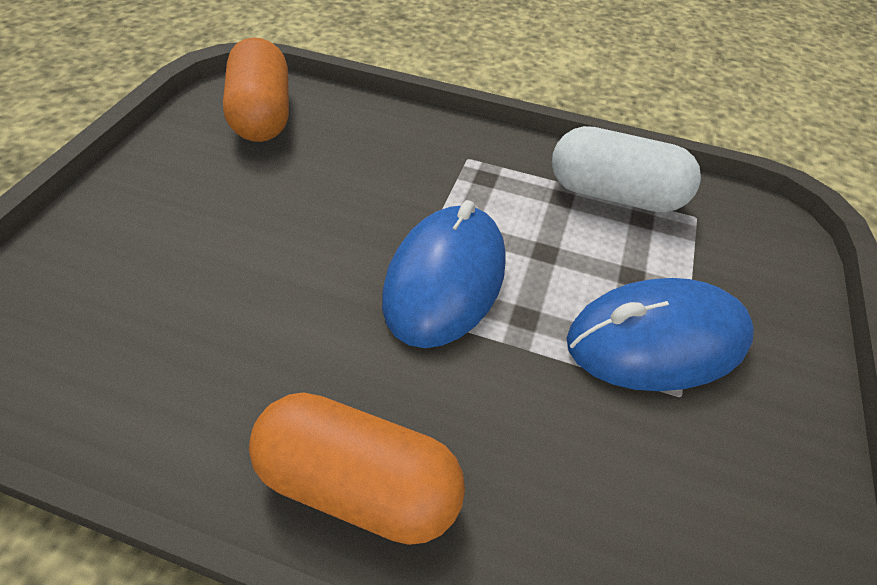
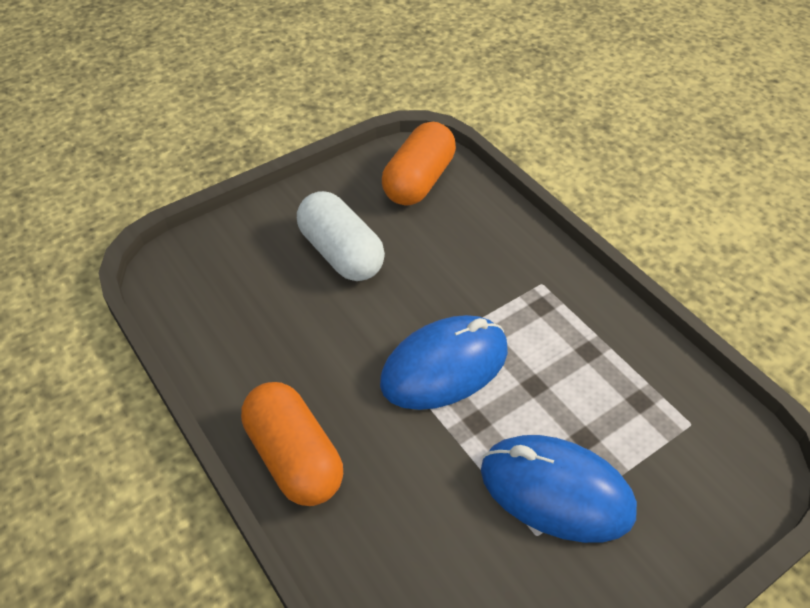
camera: 40 degrees right, 0 degrees up
white capsule [552,126,701,213] -> white capsule moved to [297,191,385,281]

